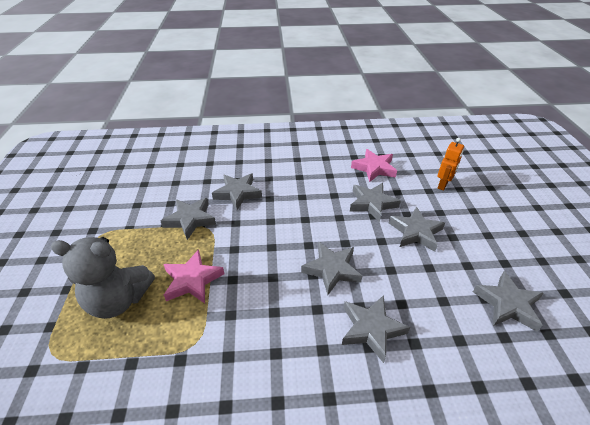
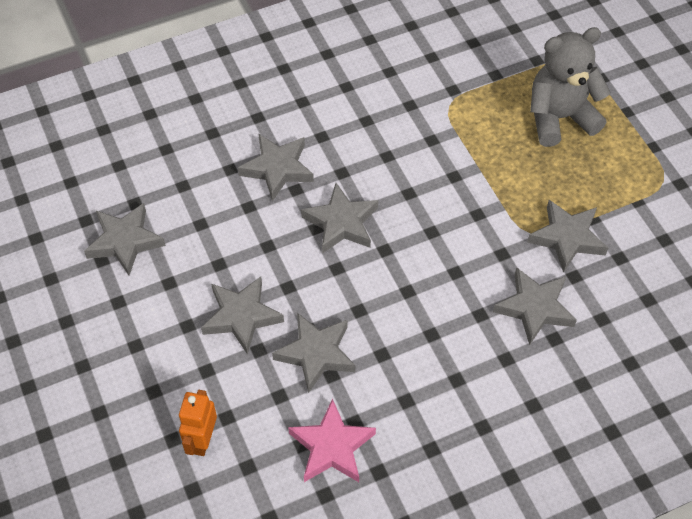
camera: 160 degrees right, 15 degrees up
pink star [163,249,224,303] -> none

